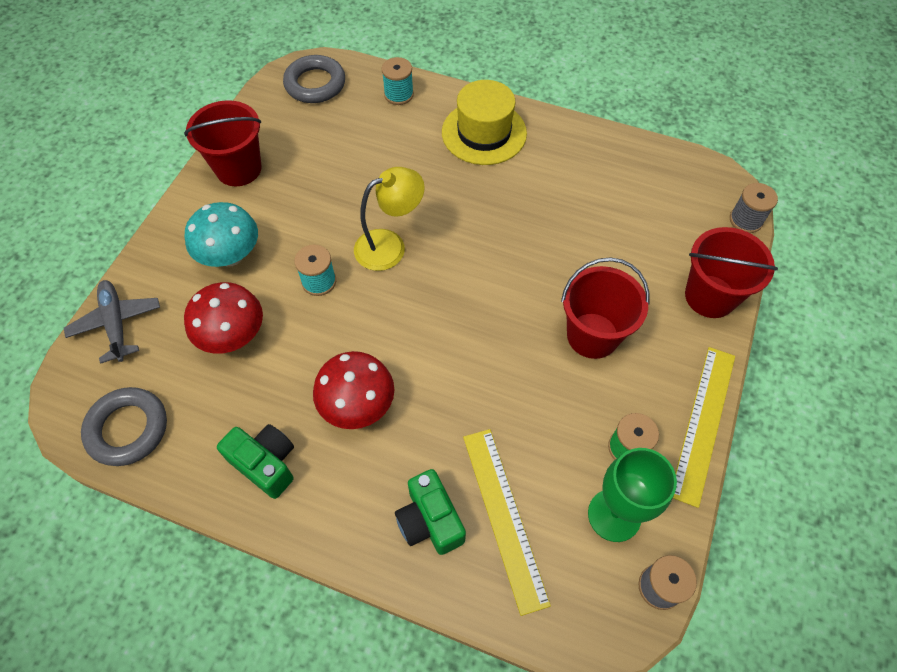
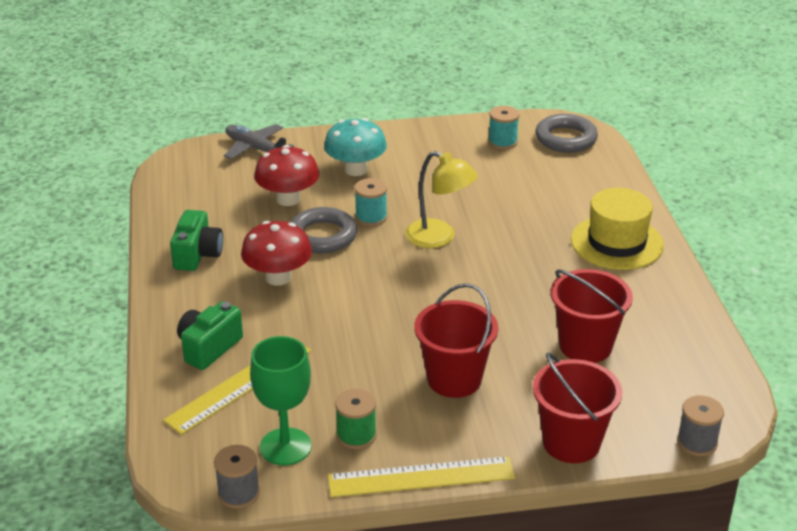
camera: 60 degrees right, 25 degrees down
grey plane [64,280,160,364] -> grey plane turned 90 degrees counterclockwise [224,124,294,159]
grey ring [81,387,167,466] -> grey ring moved to [290,207,357,253]
red bucket [184,100,261,186] -> red bucket moved to [551,269,633,363]
turquoise spool [381,57,414,105] -> turquoise spool moved to [488,106,519,150]

